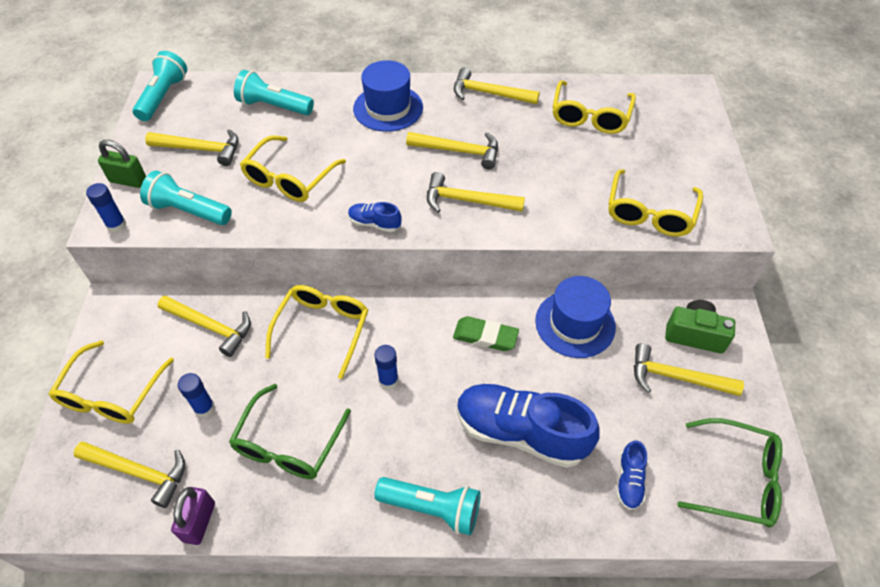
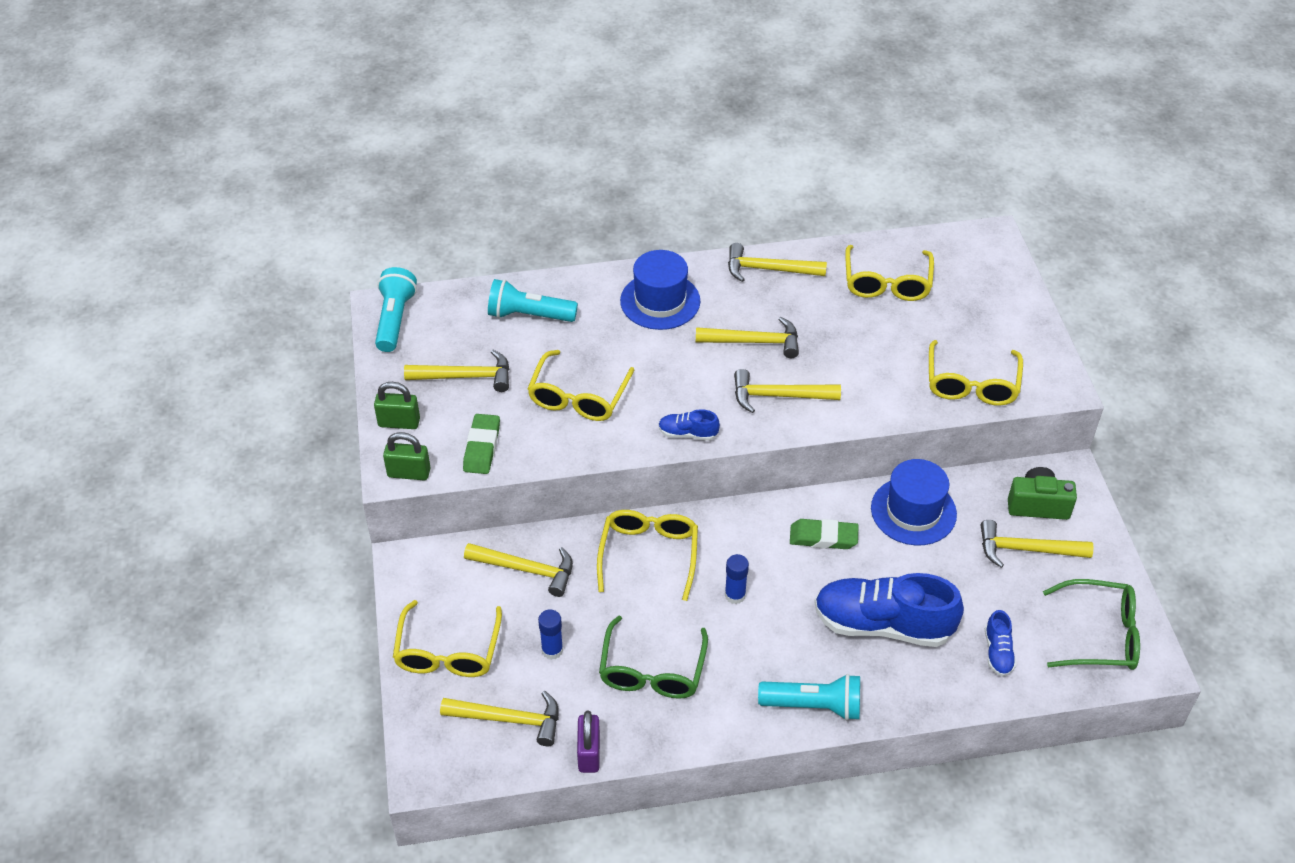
camera: 10 degrees left, 5 degrees down
blue glue stick [86,183,126,233] -> green padlock [383,432,431,480]
turquoise flashlight [140,171,232,225] -> green eraser [463,414,500,474]

